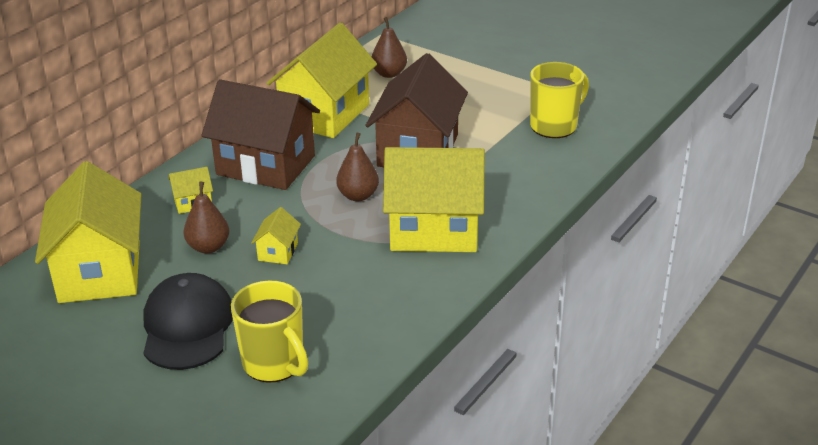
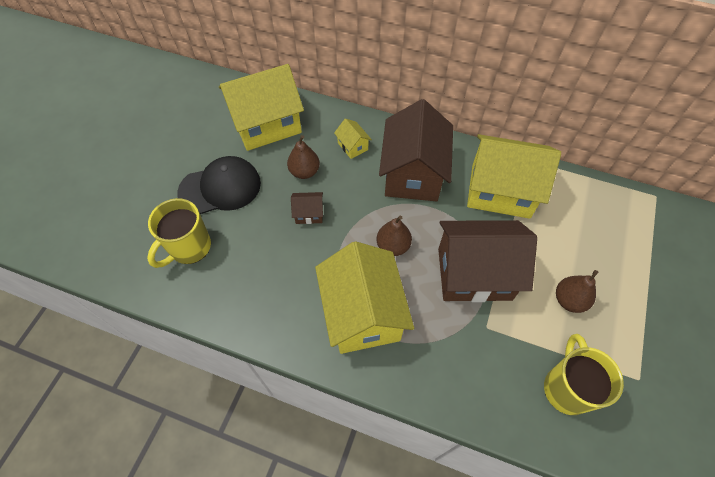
camera: 75 degrees right, 25 degrees up
yellow house [251,207,301,264] -> brown house [291,192,323,224]
brown pear [372,17,407,78] -> brown pear moved to [556,270,598,313]
yellow mug [530,62,589,138] -> yellow mug turned 120 degrees counterclockwise [544,334,624,415]

